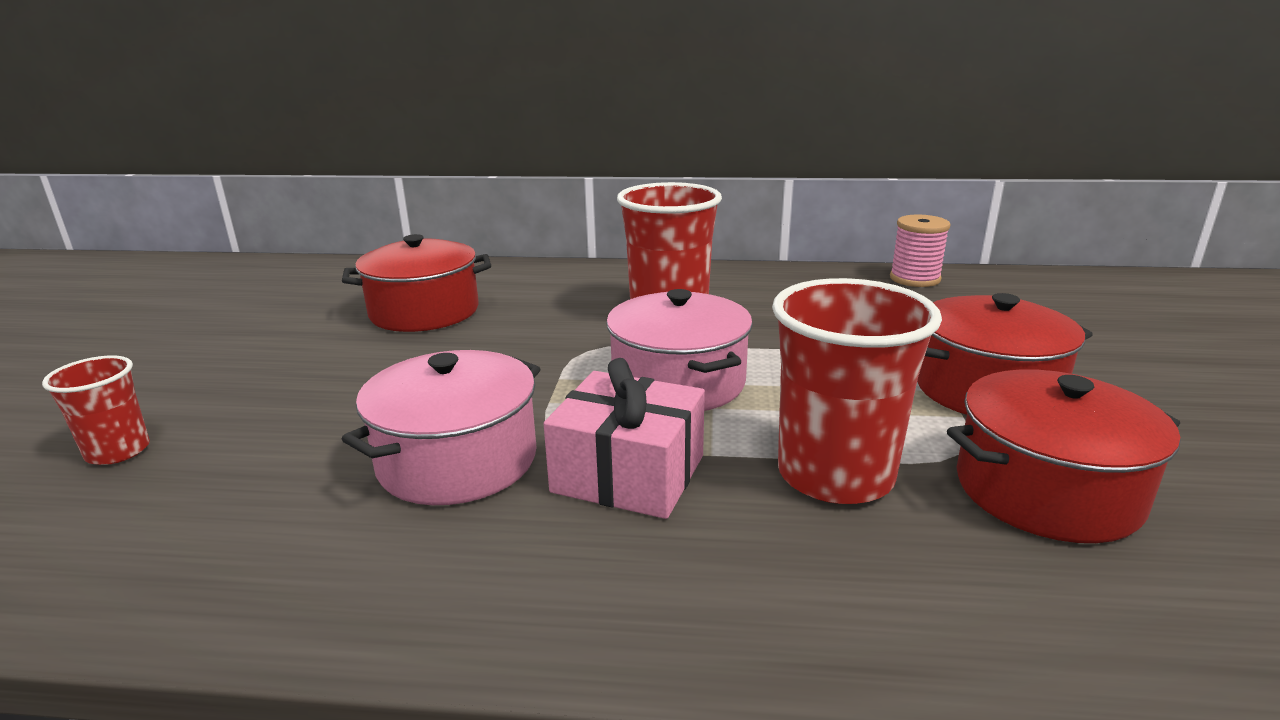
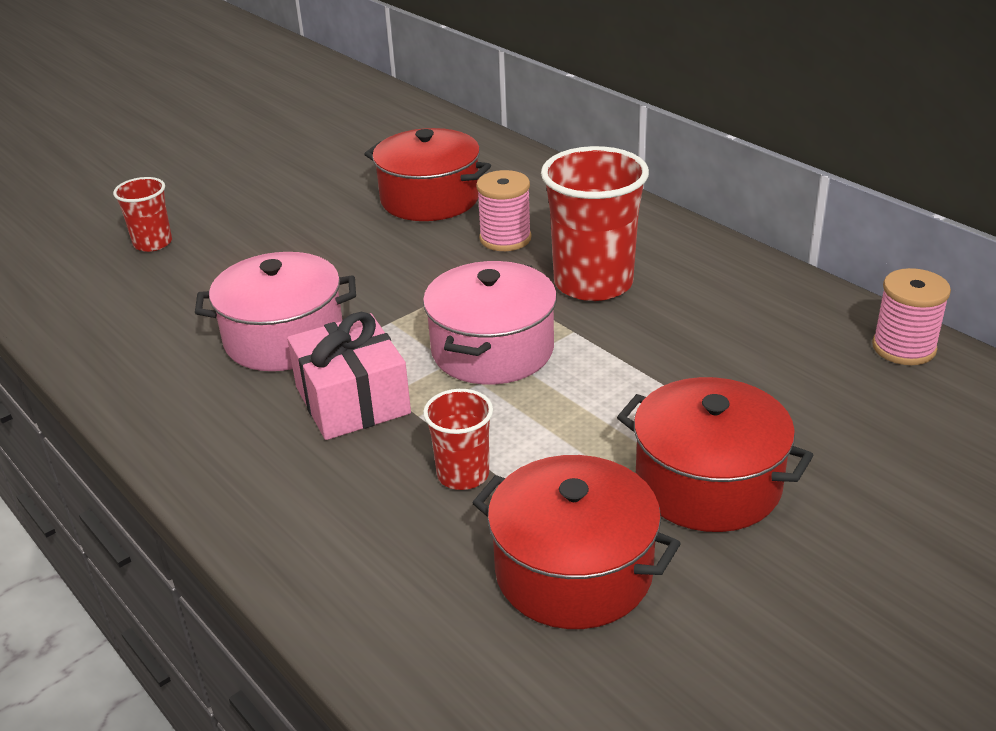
camera: 45 degrees right, 10 degrees up
red cup [772,278,942,504] -> red cup [423,389,493,490], size x0.53
none -> pink spool [476,170,531,251]

